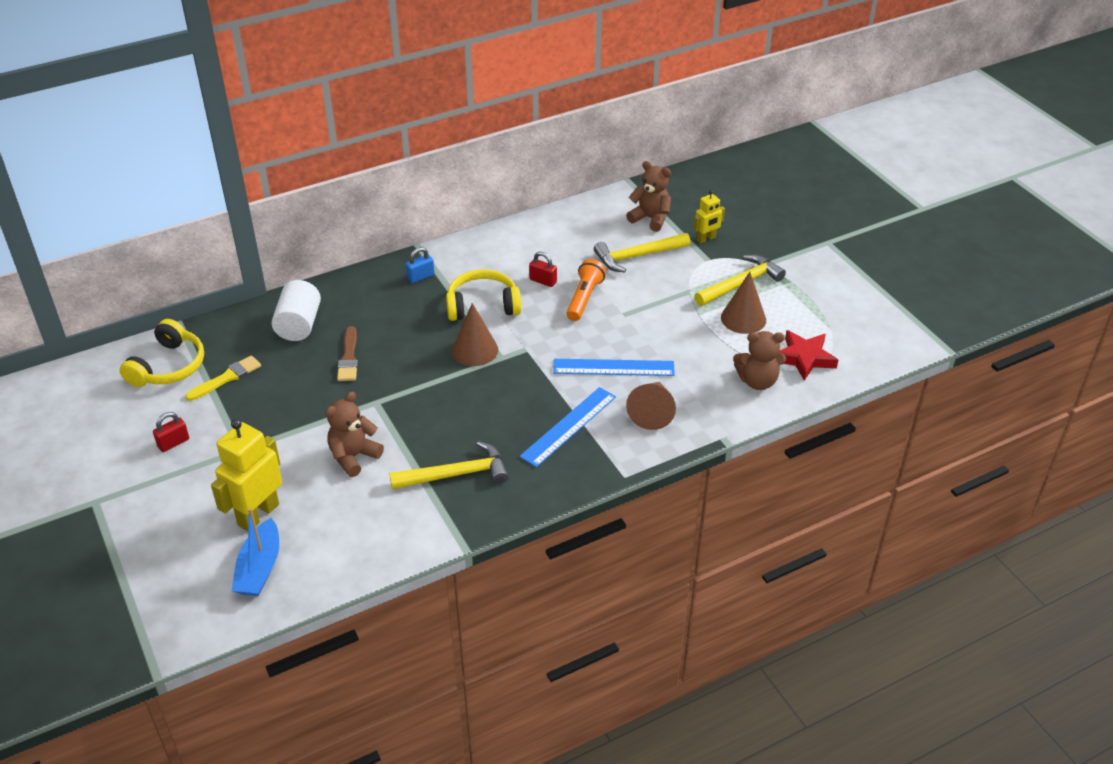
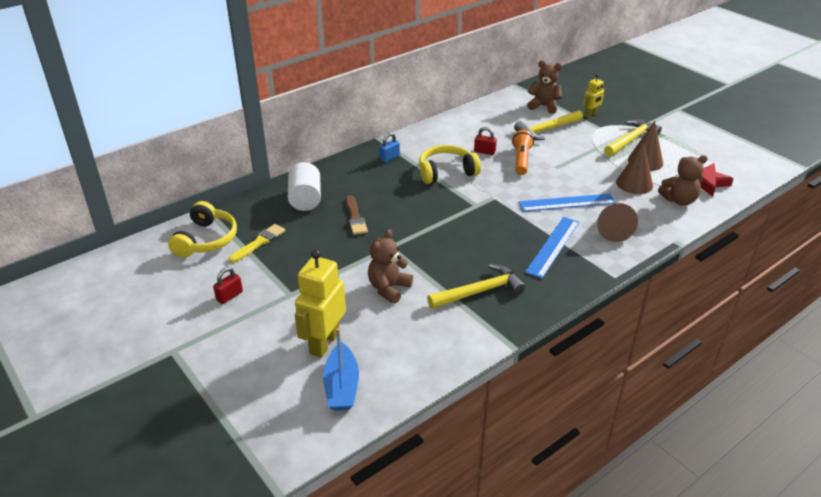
camera: 10 degrees left, 5 degrees down
brown cone [452,303,498,366] -> brown cone moved to [616,142,653,194]

